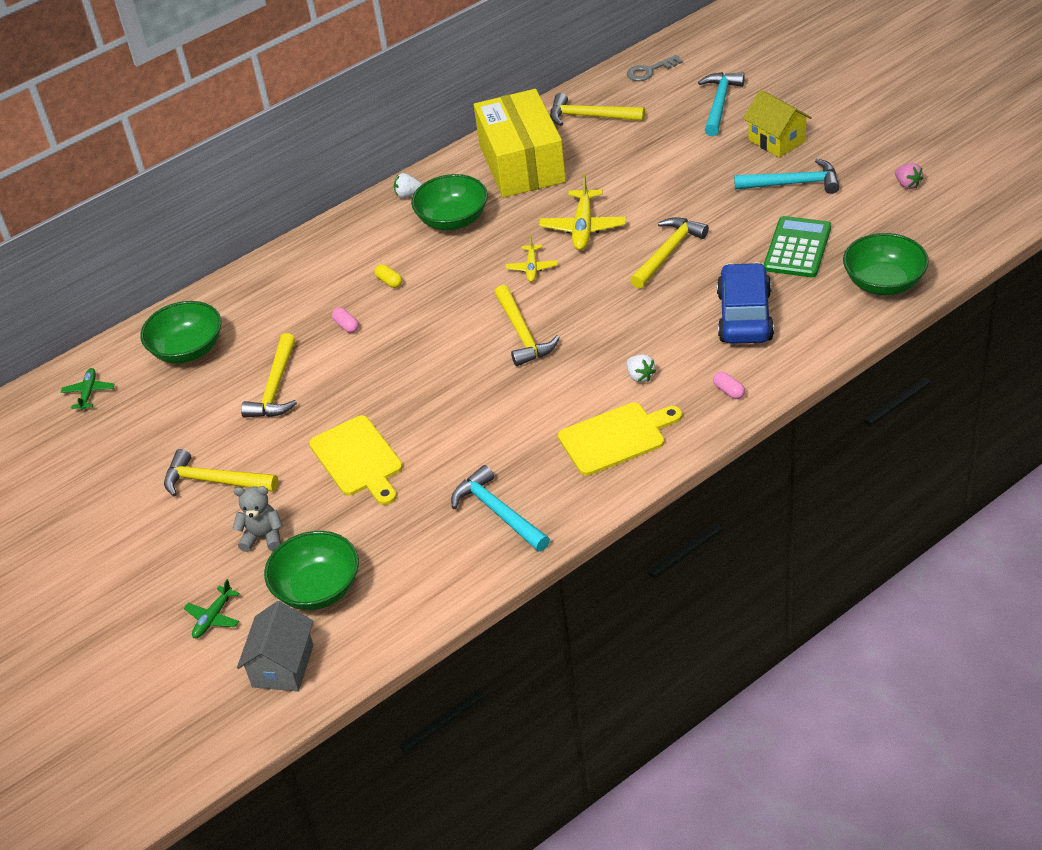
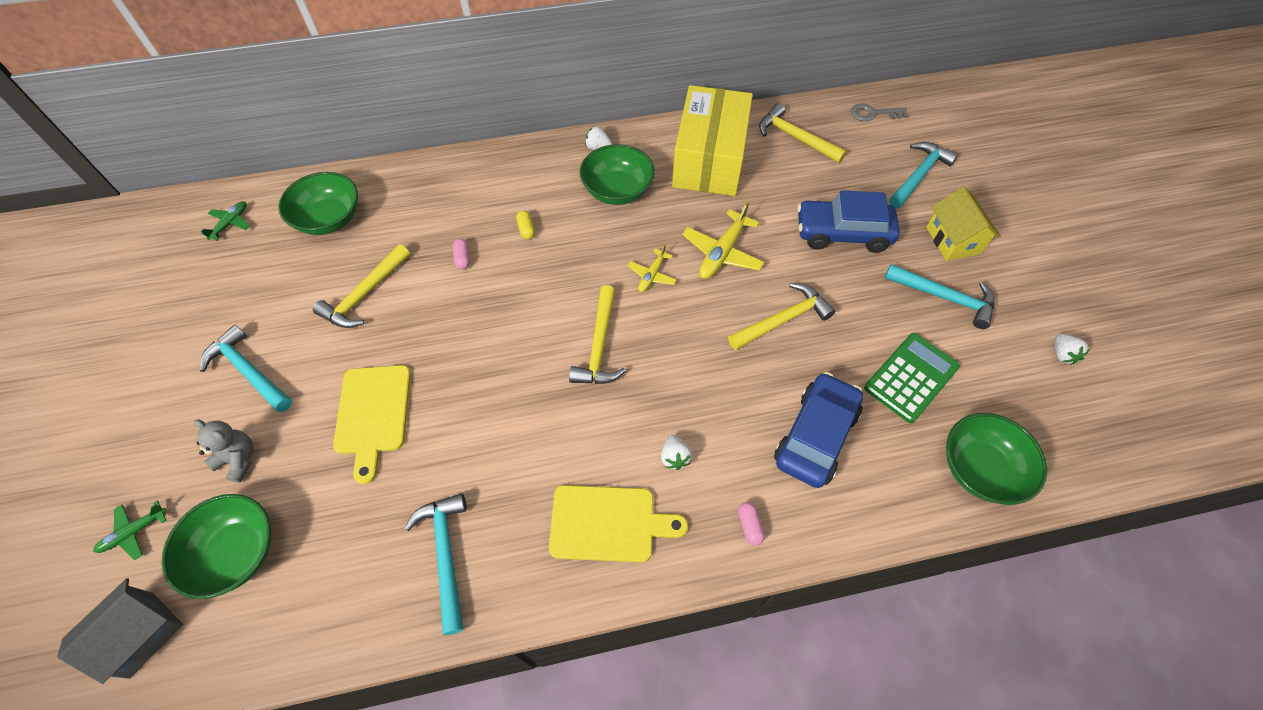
camera: 20 degrees right, 15 degrees up
yellow hammer [164,449,278,496] -> turquoise hammer [200,325,292,412]
pink strawberry [895,163,924,189] -> white strawberry [1055,334,1090,365]
none -> blue car [797,190,900,253]

